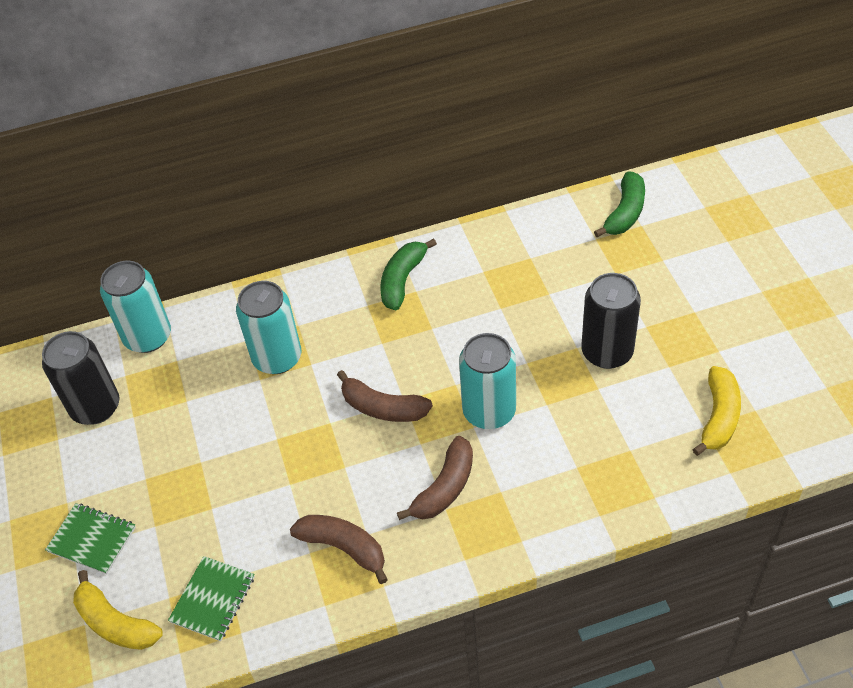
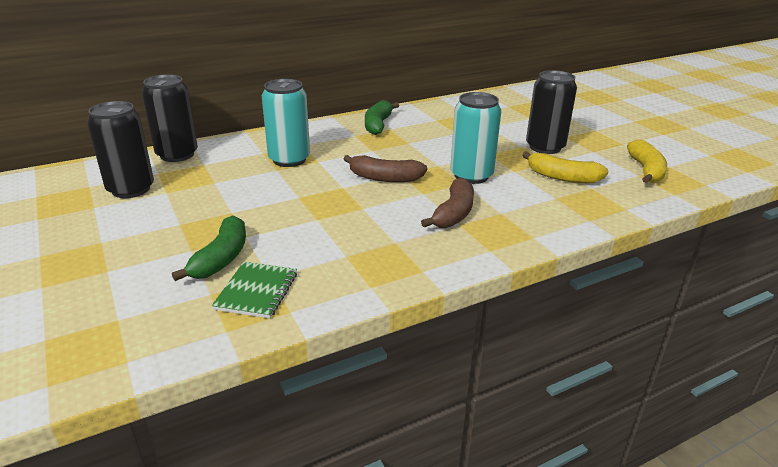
camera: 15 degrees left, 20 degrees down
green notebook [45,503,136,574] -> none
yellow banana [73,570,163,650] -> yellow banana moved to [522,151,609,183]
turquoise can [100,261,171,353] -> black can [142,74,198,162]
brown banana [290,515,388,584] -> none
green banana [594,171,645,237] -> green banana moved to [172,215,246,281]

